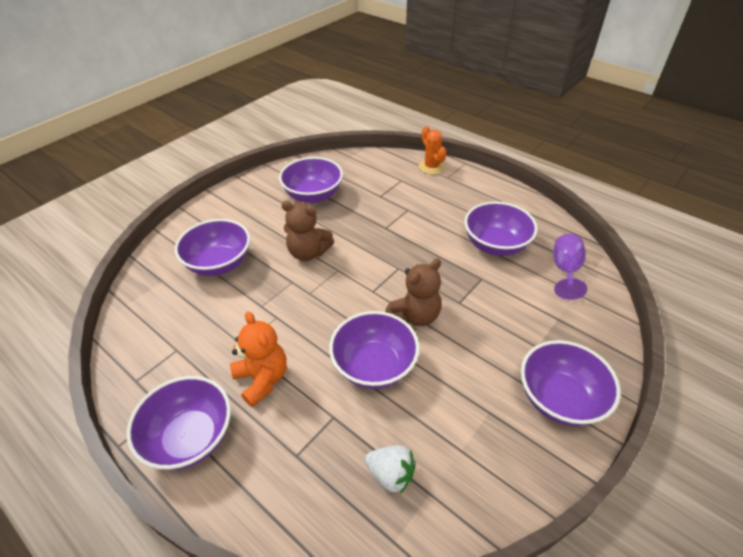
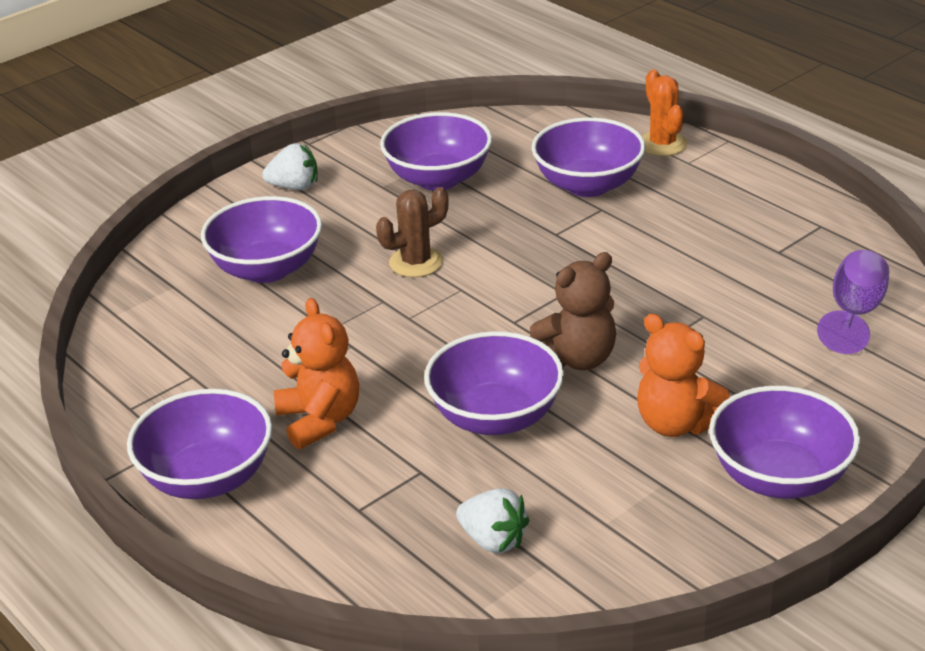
camera: 10 degrees right, 10 degrees down
brown teddy bear [281,201,334,261] -> brown cactus [376,187,449,277]
purple bowl [464,201,538,256] -> purple bowl moved to [532,117,645,197]
none -> white strawberry [262,143,318,190]
none -> orange teddy bear [637,314,730,437]

